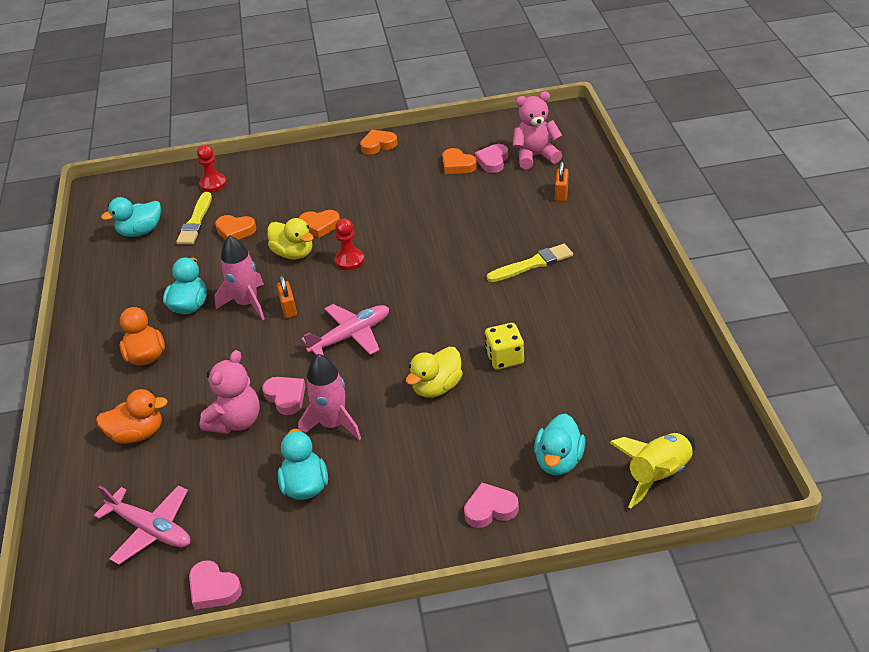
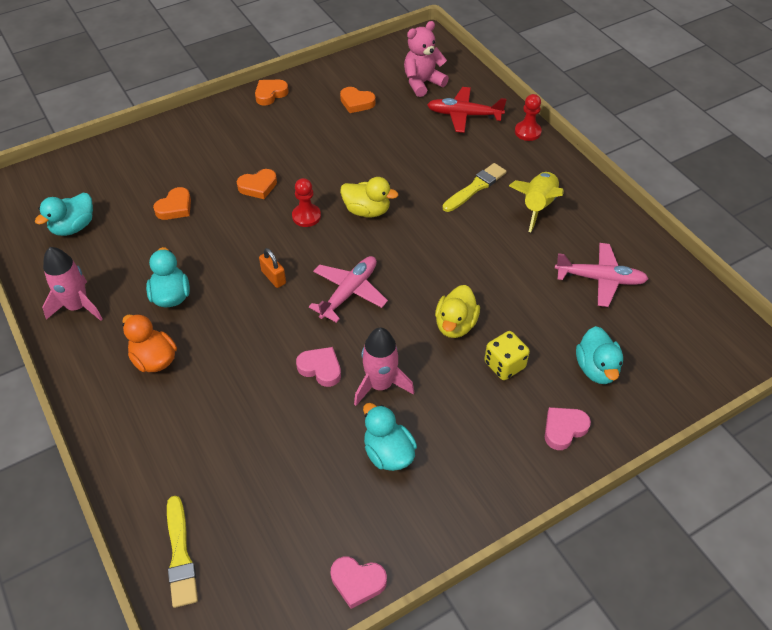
camera: 25 degrees left, 10 degrees up
pink plane [94,485,191,565] -> pink plane moved to [555,243,649,307]
orange duck [96,389,168,444] -> none
yellow brush [176,192,212,245] -> yellow brush moved to [167,496,198,608]
red pawn [197,145,227,192] -> red pawn moved to [515,94,542,141]
pink teddy bear [199,350,260,434] -> none
orange heart [215,215,256,240] -> orange heart turned 45 degrees counterclockwise [153,187,191,220]
pink rocket [215,235,265,320] -> pink rocket moved to [42,247,103,321]
yellow duck [268,218,314,259] -> yellow duck moved to [340,177,398,217]
pink heart [475,144,508,173] -> none
yellow dice [485,323,524,370] -> yellow dice moved to [484,331,530,380]
orange padlock [555,161,568,201] -> red plane [427,87,507,133]
yellow rocket [609,433,696,509] -> yellow rocket moved to [509,172,564,232]

